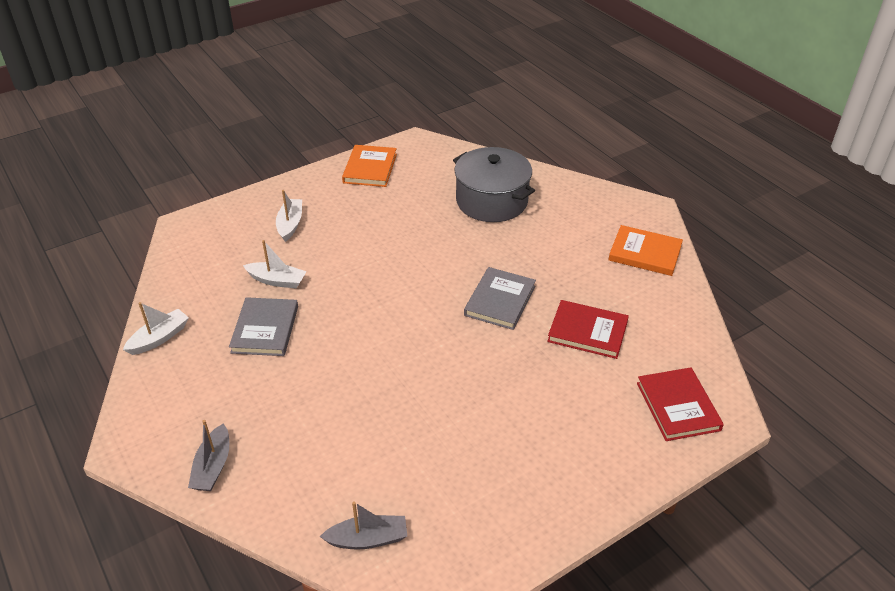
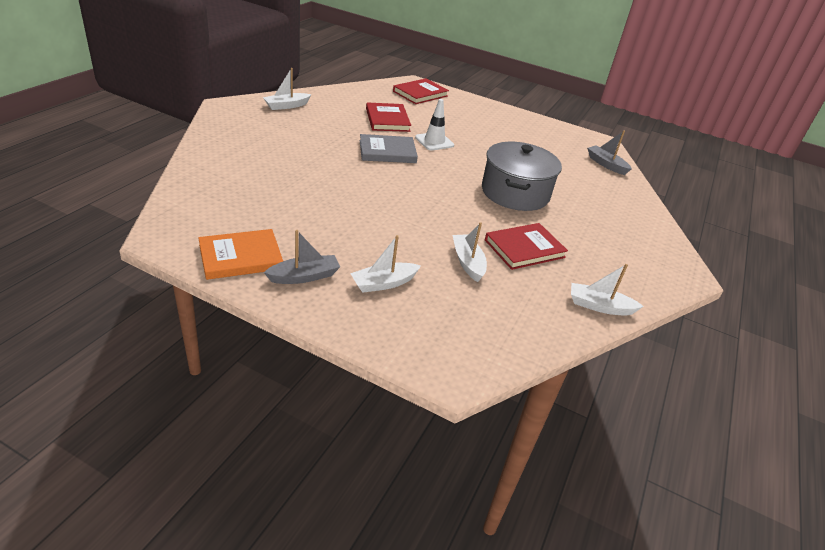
camera: 125 degrees left, 5 degrees down
grey boat [188,420,229,491] -> grey boat moved to [264,230,340,284]
grey book [229,297,298,356] -> red book [485,223,568,270]
grey pot [453,147,535,222] -> grey pot moved to [482,142,562,211]
orange book [608,225,683,276] -> white boat [263,68,312,110]
none -> white traffic cone [415,99,454,151]

